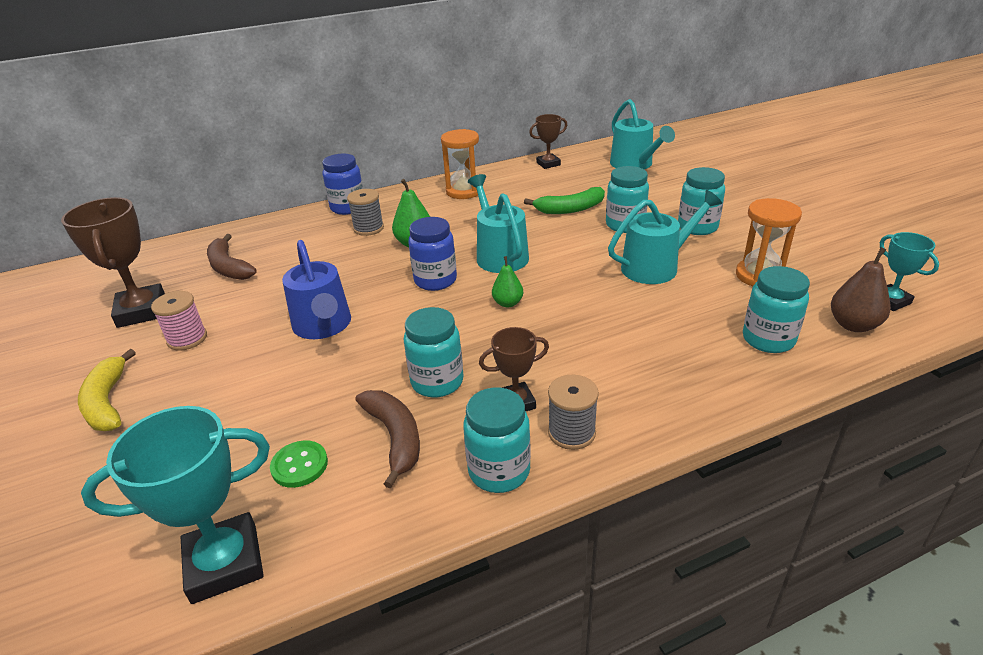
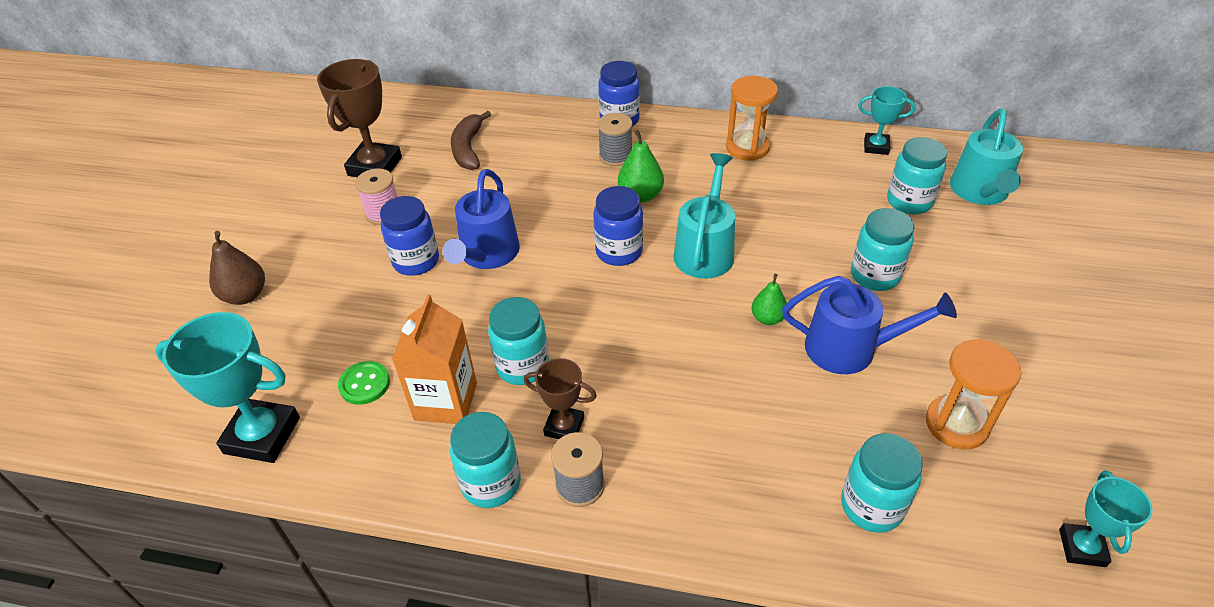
camera: 35 degrees right, 10 degrees up
yellow banana [78,349,136,431] -> none
brown banana [356,390,420,488] -> orange carton [392,294,477,424]
green pear [492,256,523,307] -> green pear moved to [752,274,787,325]
green banana [524,187,605,214] -> none
brown trophy [529,114,567,169] -> turquoise trophy [858,86,916,155]
turquoise watering can [608,190,722,284] -> blue watering can [782,276,957,374]
turquoise jar [678,167,725,235] -> turquoise jar moved to [887,137,947,214]
brown pear [831,247,891,332] -> brown pear moved to [209,231,265,305]
none -> blue jar [380,196,439,276]

